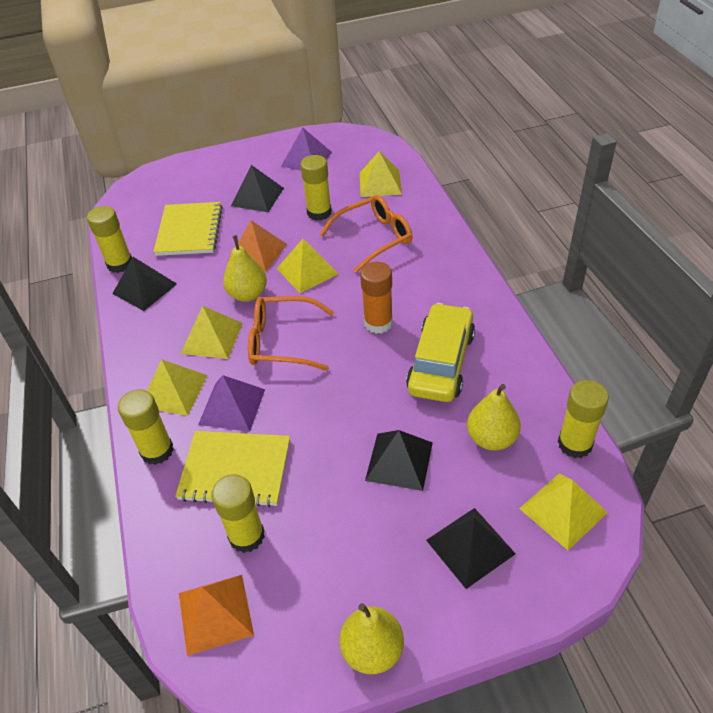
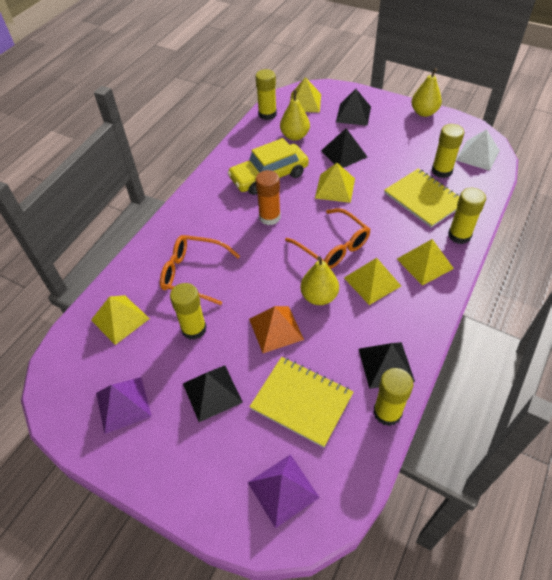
camera: 135 degrees left, 5 degrees up
yellow notebook [153,202,223,256] -> yellow notebook turned 75 degrees clockwise [250,357,354,448]
orange pyramid [179,575,254,656] -> white pyramid [456,129,500,171]
purple pyramid [198,375,265,432] -> purple pyramid moved to [248,454,320,528]
yellow pyramid [277,239,339,293] -> yellow pyramid moved to [315,163,355,203]

